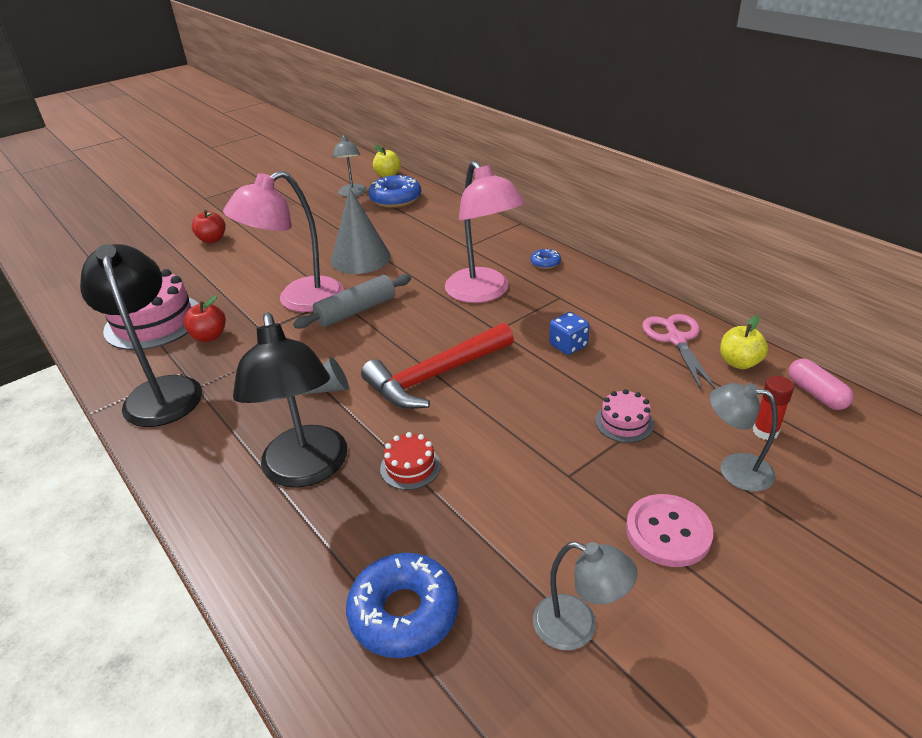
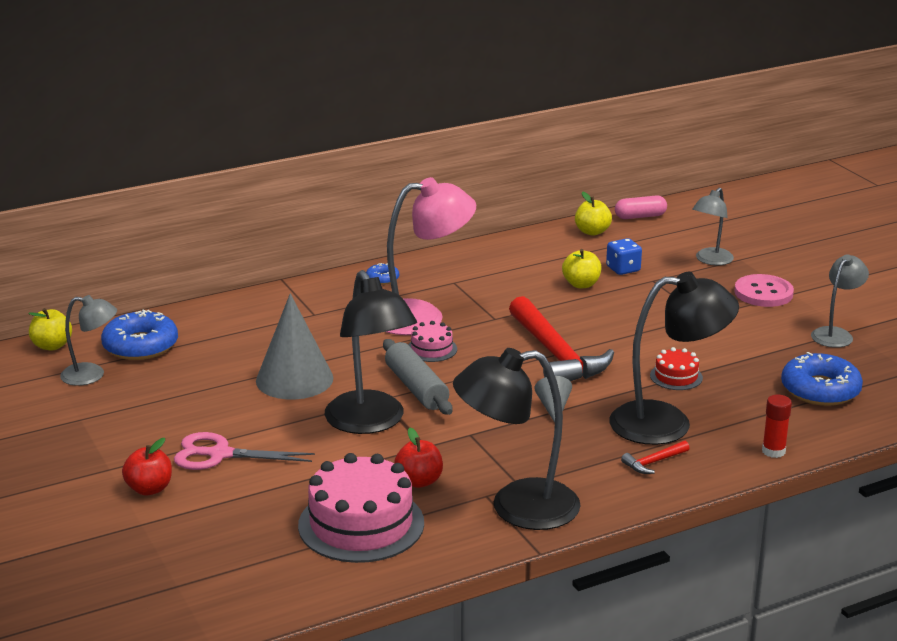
camera: 80 degrees left, 10 degrees down
pink lamp [223,171,344,312] -> black lamp [325,270,417,434]
blue dice [549,312,590,355] -> blue dice moved to [606,238,642,275]
pink cake [595,389,654,443] -> pink cake moved to [408,321,457,362]
pink scissors [642,314,716,391] -> pink scissors moved to [174,432,315,470]
red glue stick [753,376,794,440] -> red glue stick moved to [762,395,792,458]
none -> yellow apple [562,249,601,288]
none -> red hammer [621,441,690,474]

